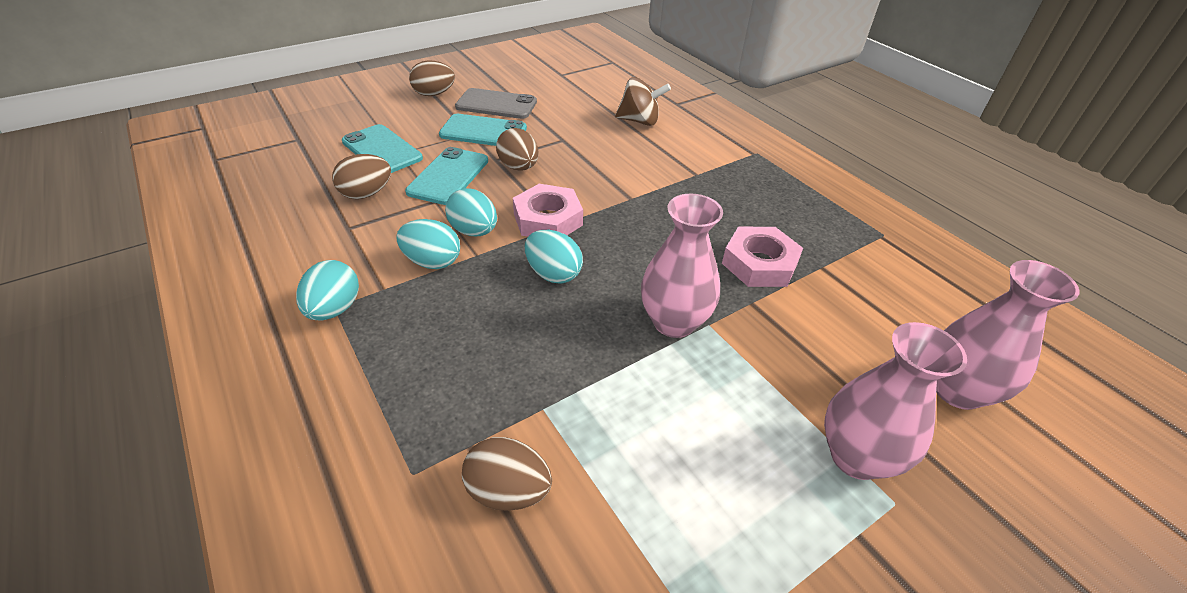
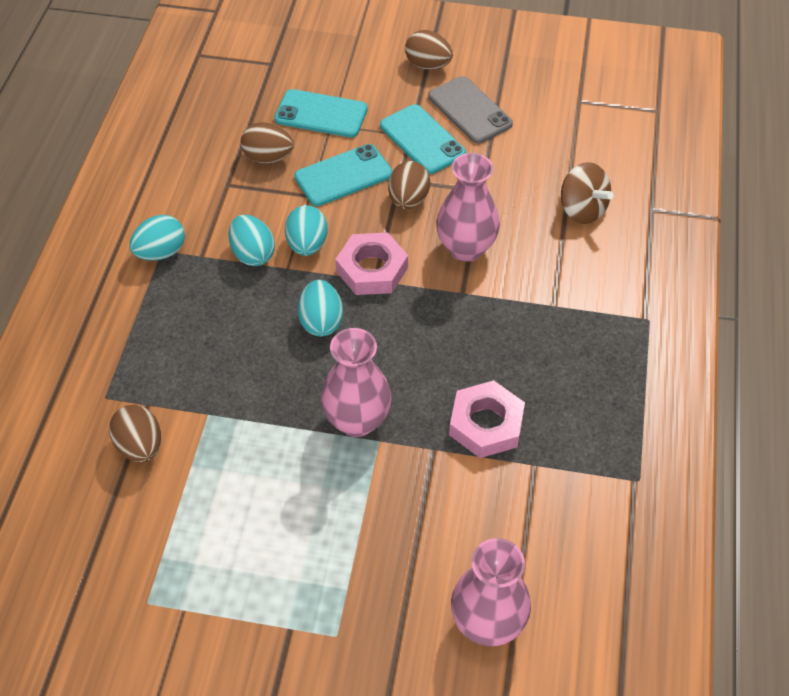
camera: 45 degrees right, 10 degrees up
turquoise phone [342,124,423,173] -> turquoise phone turned 75 degrees counterclockwise [274,89,368,138]
pink vase [824,322,967,480] -> pink vase moved to [436,153,500,262]

